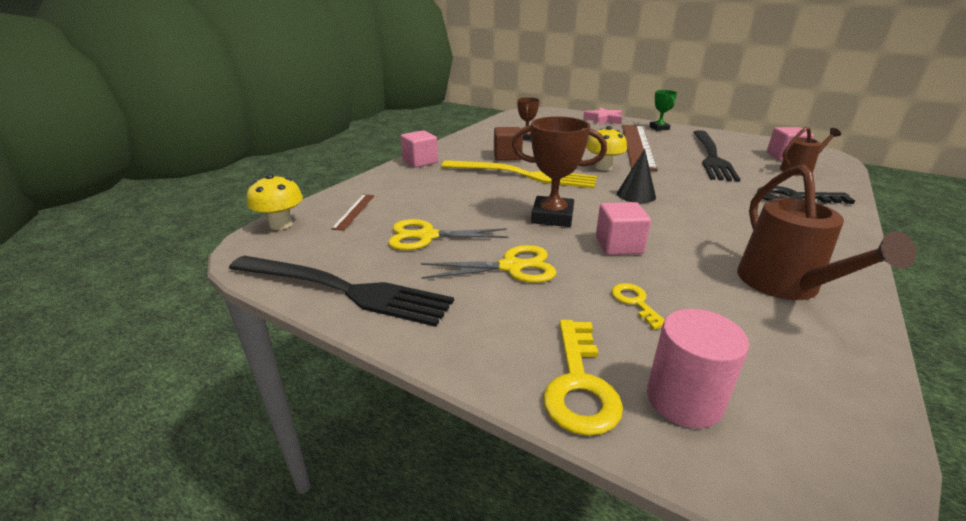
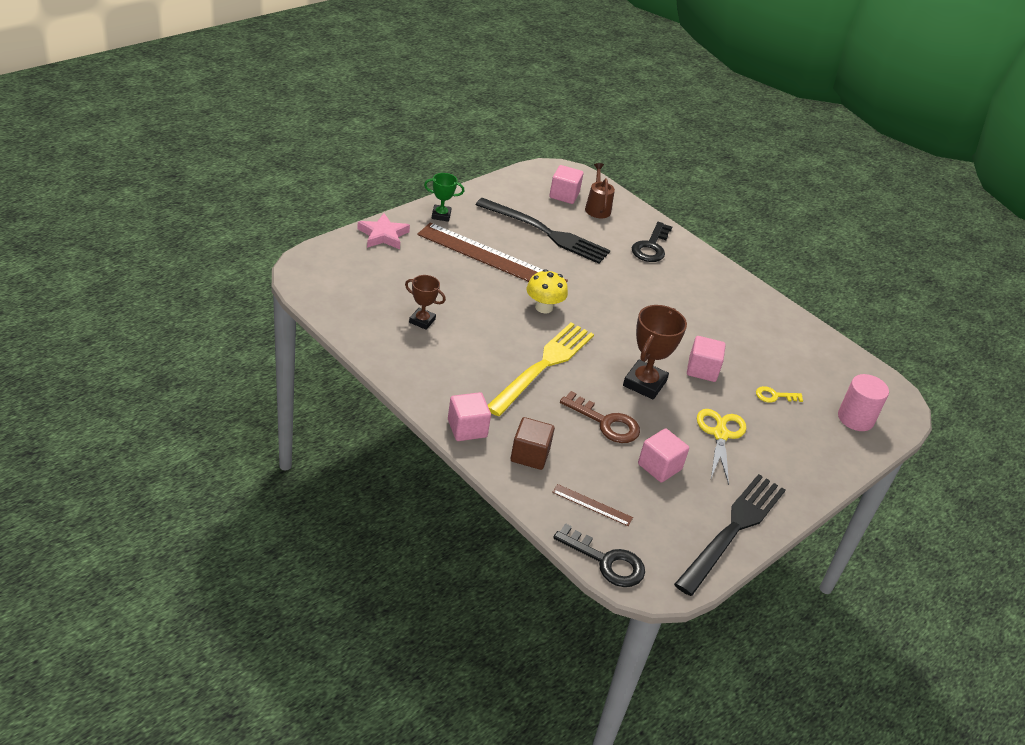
camera: 80 degrees left, 10 degrees up
yellow mushroom [247,174,303,230] -> black key [553,523,645,587]
yellow scissors [388,219,508,250] -> pink cube [638,428,689,483]
brown cube [494,127,523,161] -> brown cube moved to [511,417,555,470]
yellow key [543,320,623,436] -> none
black cone [617,149,656,203] -> none
brown watering can [737,165,916,300] -> none
none -> brown key [560,391,640,443]

